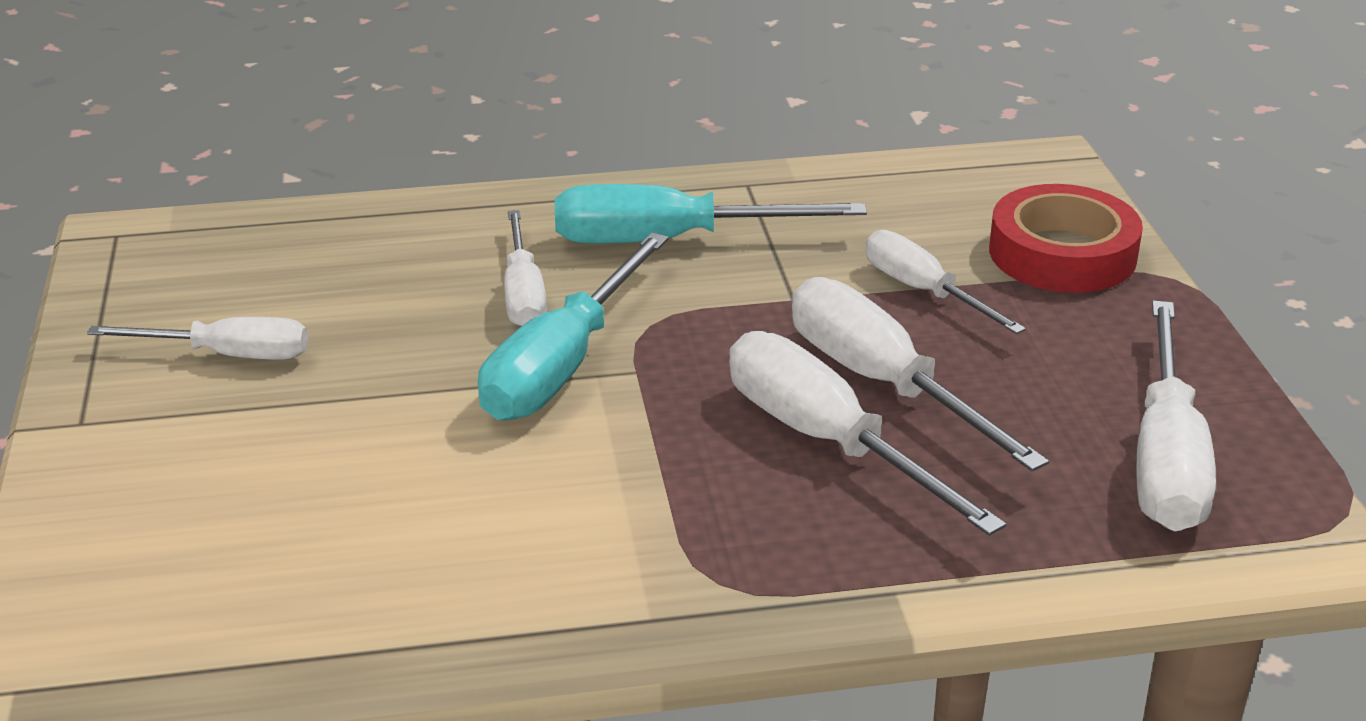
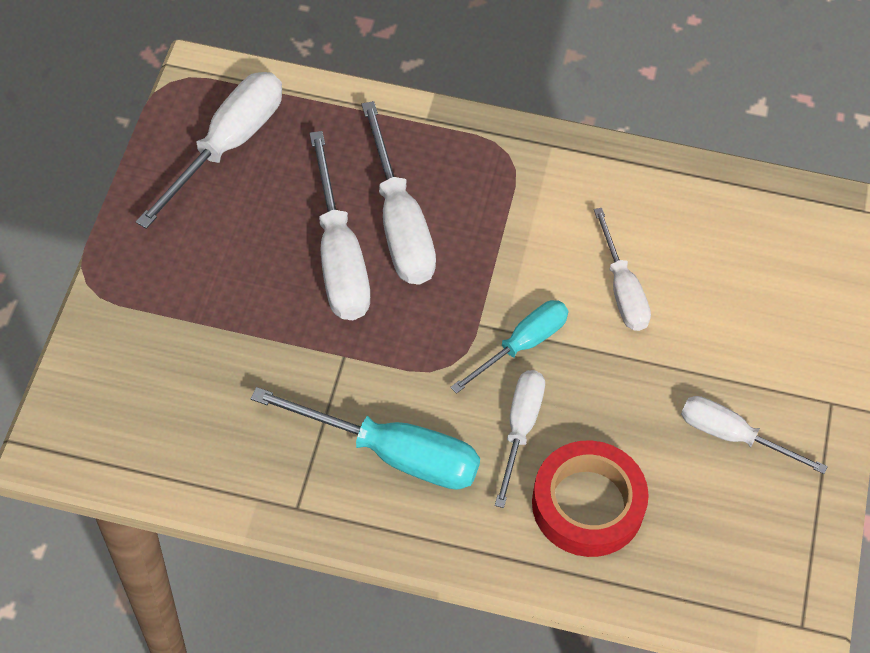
camera: 160 degrees left, 25 degrees up
turquoise screwdriver [478,232,669,421] -> turquoise screwdriver [450,300,568,394], size x0.64
white screwdriver [866,230,1026,334] -> white screwdriver moved to [594,208,651,331]
red tape [989,184,1143,293] -> red tape moved to [532,440,649,557]

